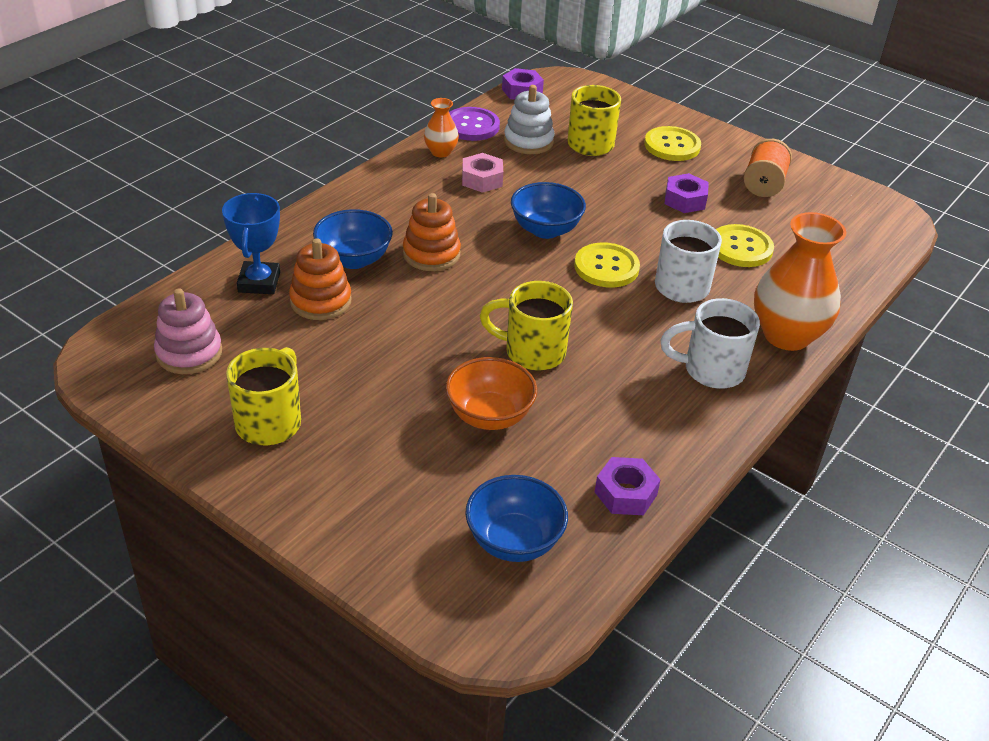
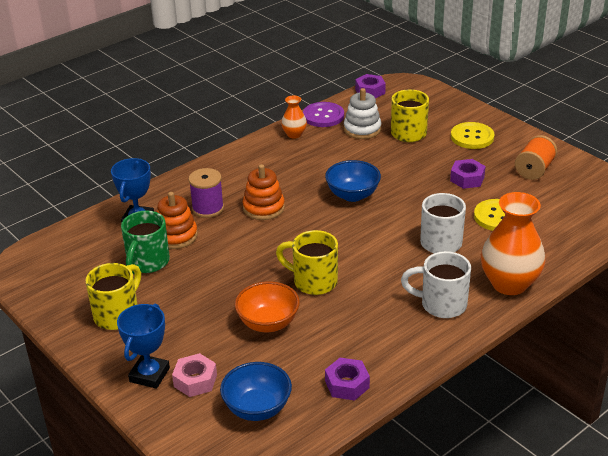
camera: 15 degrees right, 5 degrees down
pink stacking toy [154,289,222,374] -> none
blue bowl [313,209,393,269] -> purple spool [189,168,224,218]
pink nut [462,153,503,193] -> pink nut moved to [172,353,217,397]
yellow button [574,242,640,288] -> none
none -> blue trophy [117,304,170,389]
none -> green mug [121,211,170,274]

